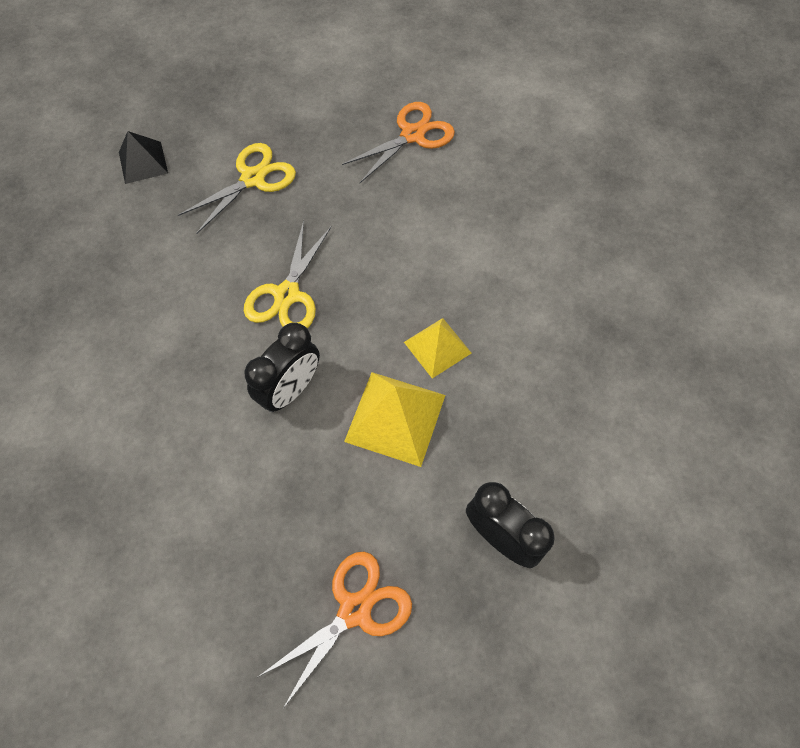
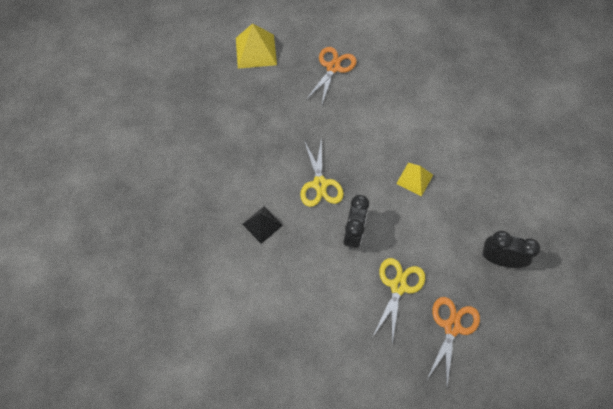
camera: 25 degrees left, 0 degrees up
black pyramid [119,131,168,184] -> black pyramid moved to [242,206,283,244]
yellow scissors [178,143,296,234] -> yellow scissors moved to [373,258,425,344]
yellow pyramid [344,372,445,467] -> yellow pyramid moved to [236,23,277,69]

